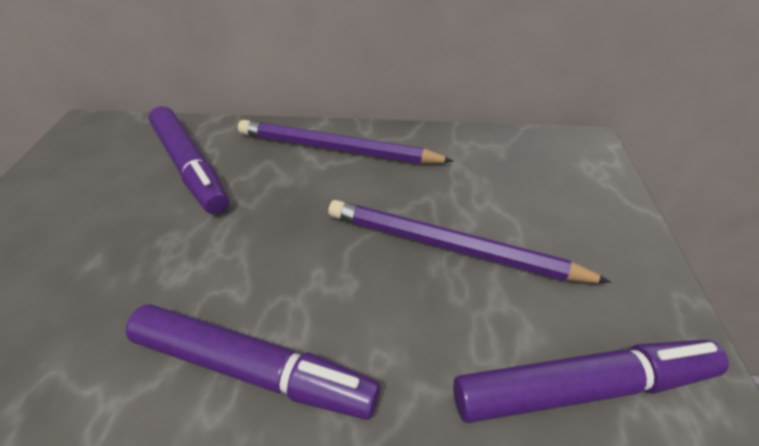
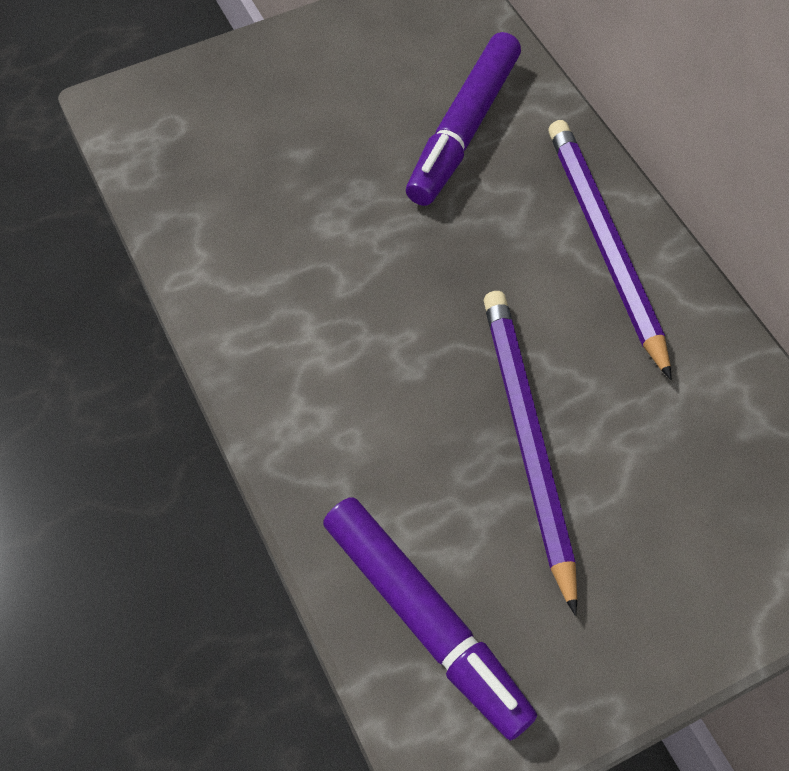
camera: 60 degrees right, 15 degrees up
purple marker [126,305,381,420] -> none

